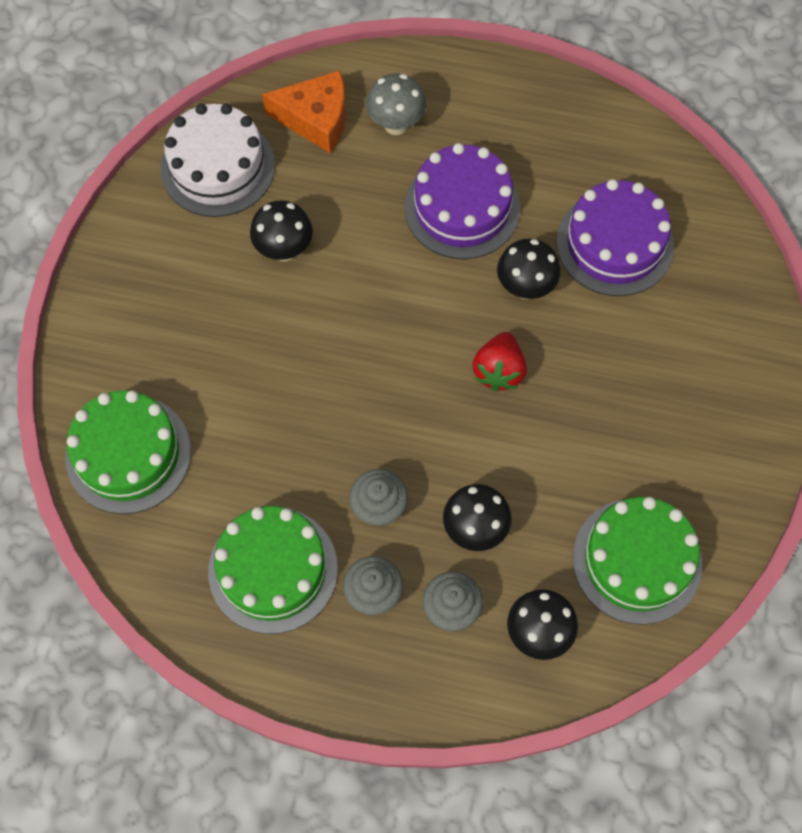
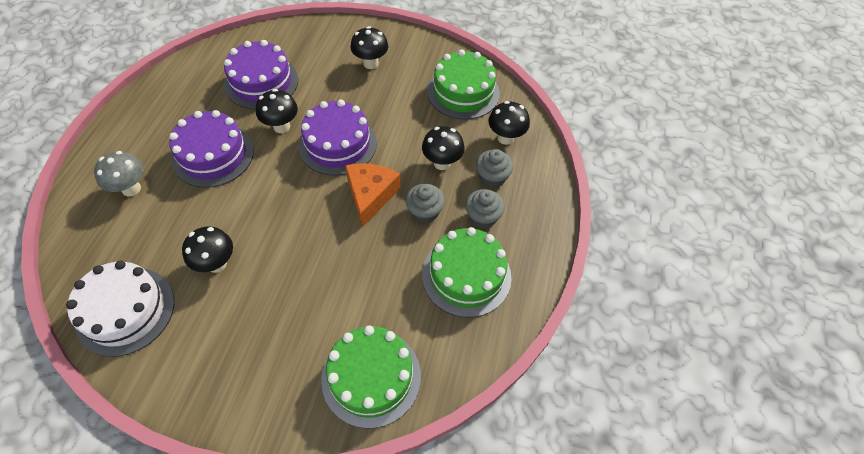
camera: 90 degrees left, 10 degrees down
orange cheese [262,70,346,154] -> orange cheese moved to [345,163,401,227]
red strawberry [473,332,527,391] -> purple cake [298,100,377,176]
none -> black mushroom [350,26,388,69]

